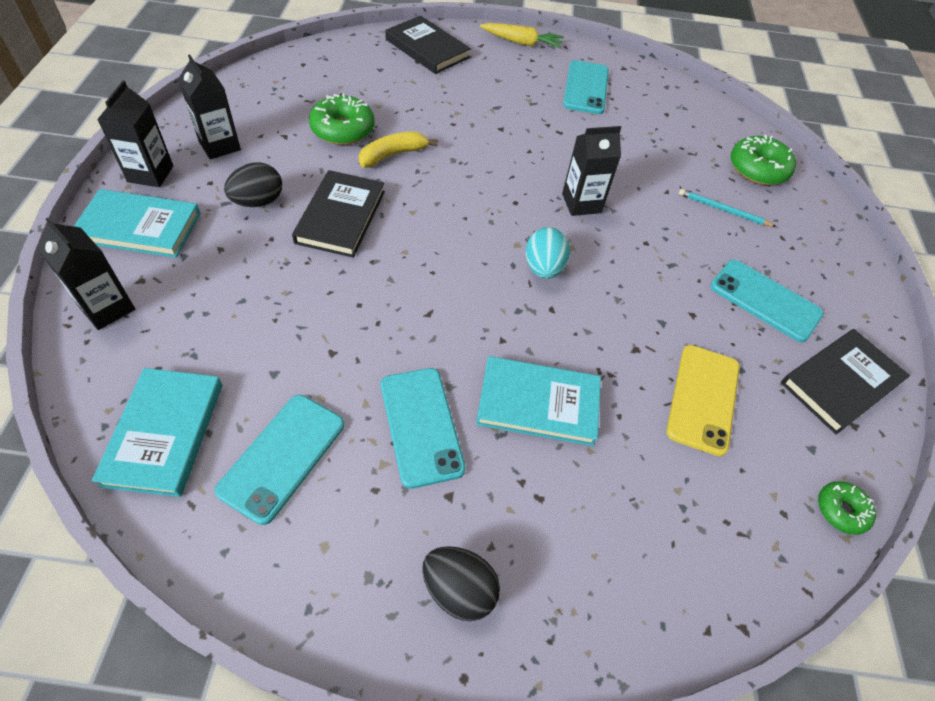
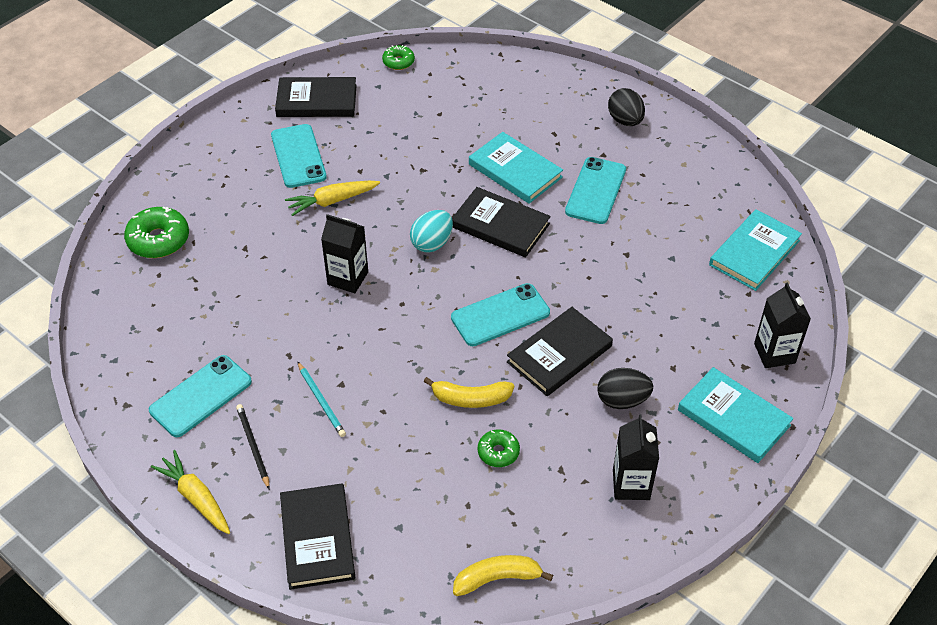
camera: 140 degrees left, 5 degrees down
black carton [97,80,173,187] -> none
turquoise phone [215,395,344,525] -> turquoise phone moved to [451,283,550,346]
green donut [309,93,375,145] -> green donut [478,429,520,467], size x0.58
yellow phone [666,345,740,456] -> none
turquoise pencil [679,189,776,227] -> turquoise pencil moved to [297,361,346,437]
none -> black pencil [236,404,270,489]
none -> yellow carrot [285,181,380,216]
none -> black book [452,187,551,258]
none -> yellow banana [453,555,553,596]

